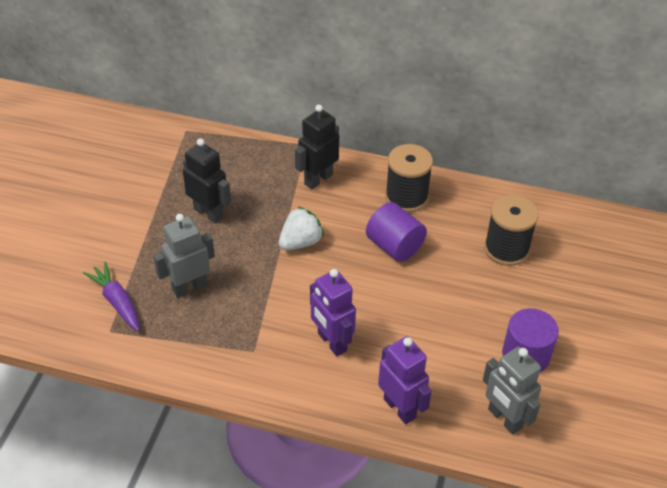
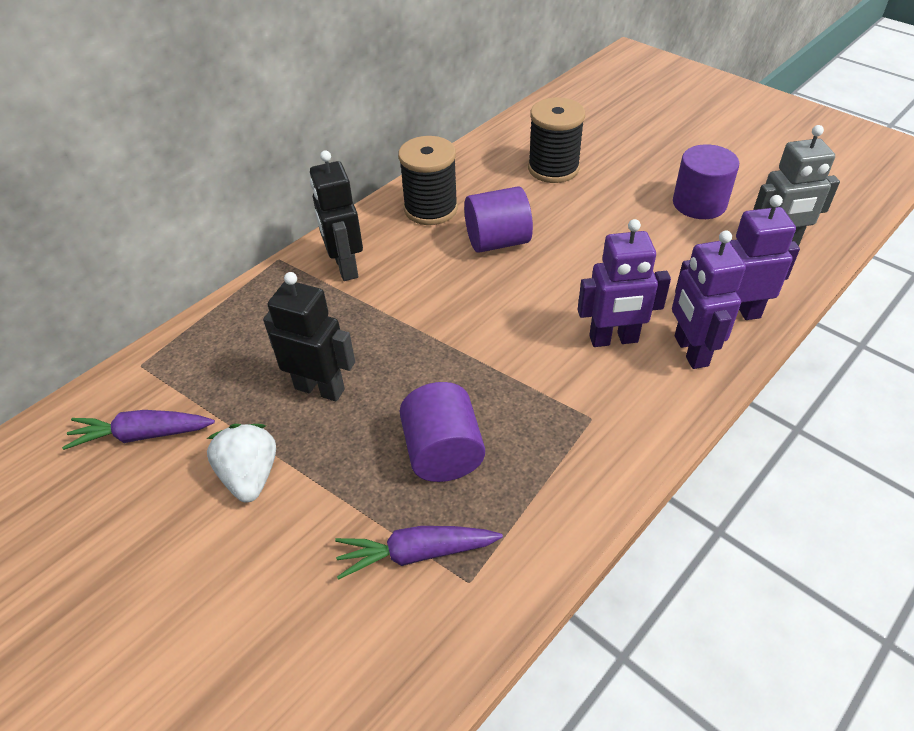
camera: 60 degrees left, 0 degrees up
grey robot [153,214,215,298] -> purple cylinder [399,382,485,482]
black robot [183,138,231,224] -> black robot turned 45 degrees clockwise [263,272,355,402]
white strawberry [279,206,324,250] -> white strawberry moved to [207,424,276,503]
none -> purple carrot [62,410,215,450]
none -> purple robot [672,231,746,369]

